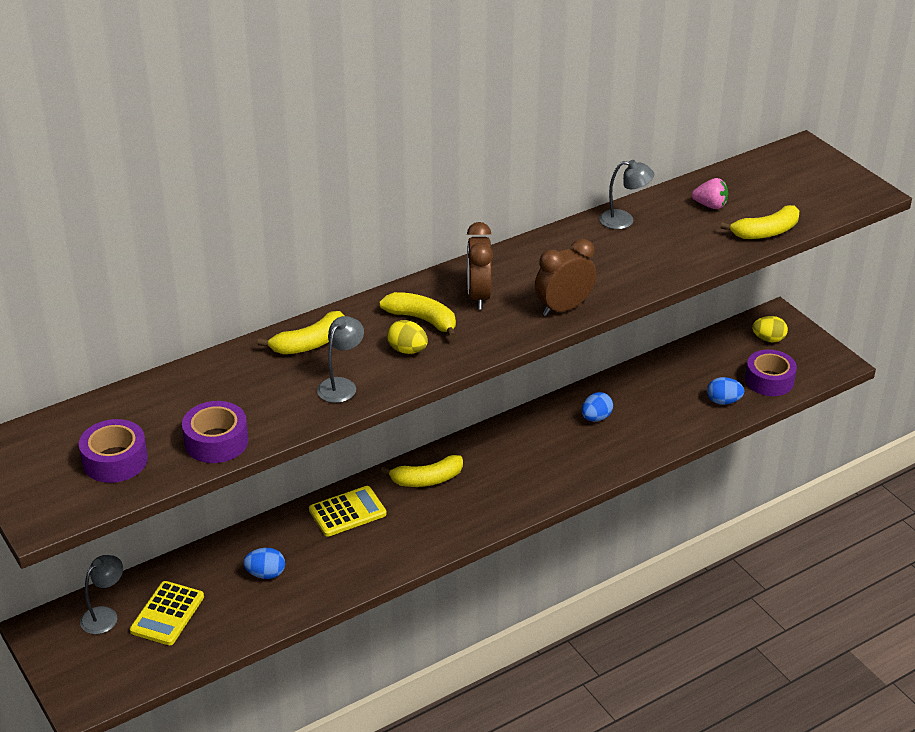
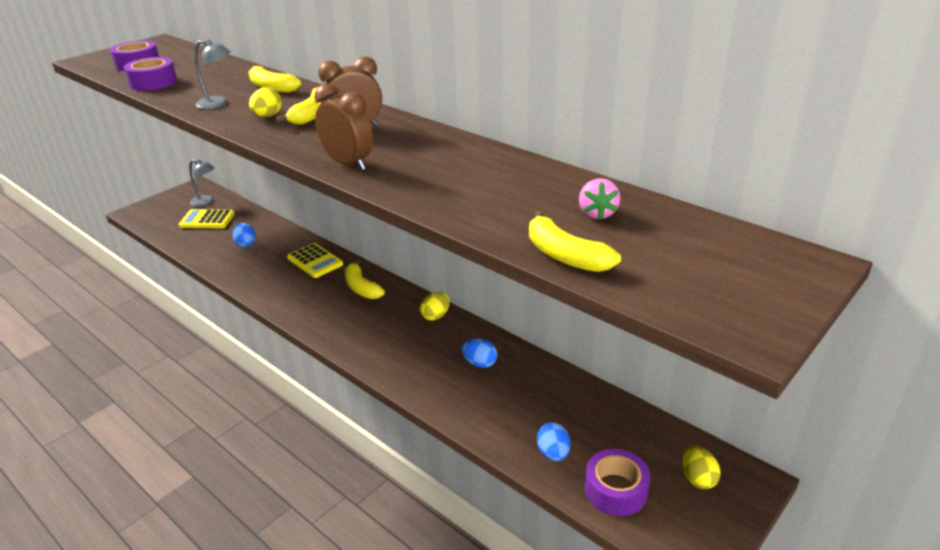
camera: 75 degrees right, 5 degrees down
grey lamp [599,160,654,229] -> none
none -> yellow egg [420,292,450,321]

